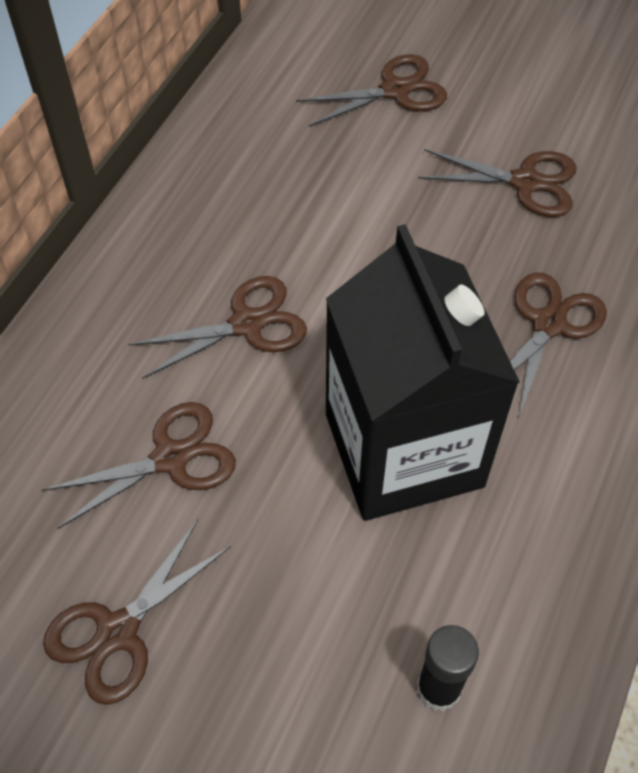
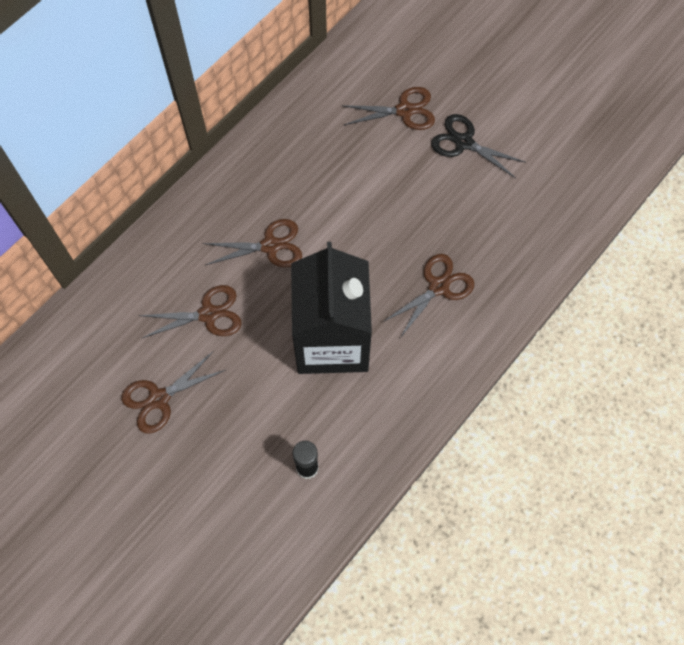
camera: 15 degrees right, 10 degrees up
brown scissors [418,149,576,217] -> none
none -> black scissors [431,114,526,178]

